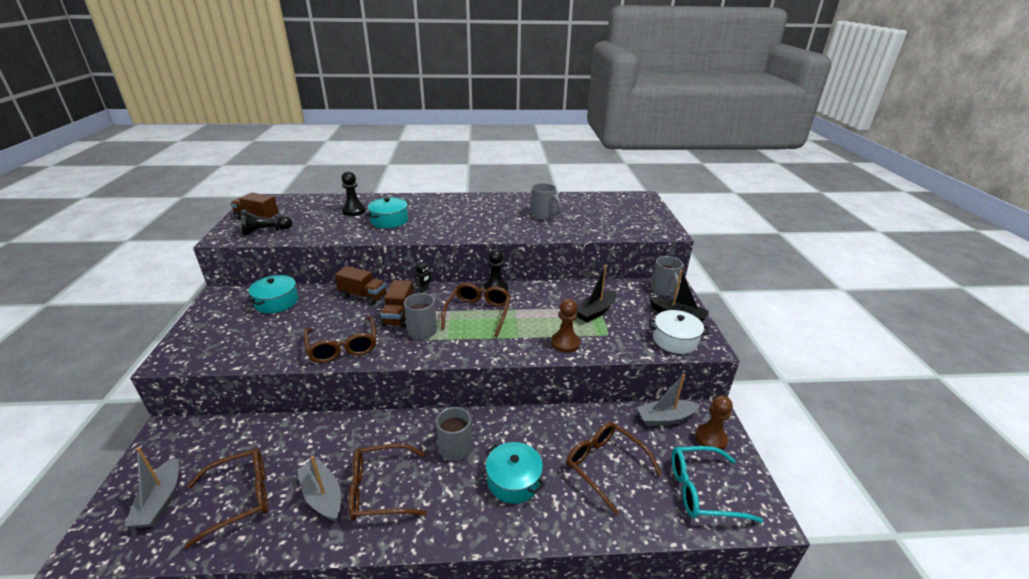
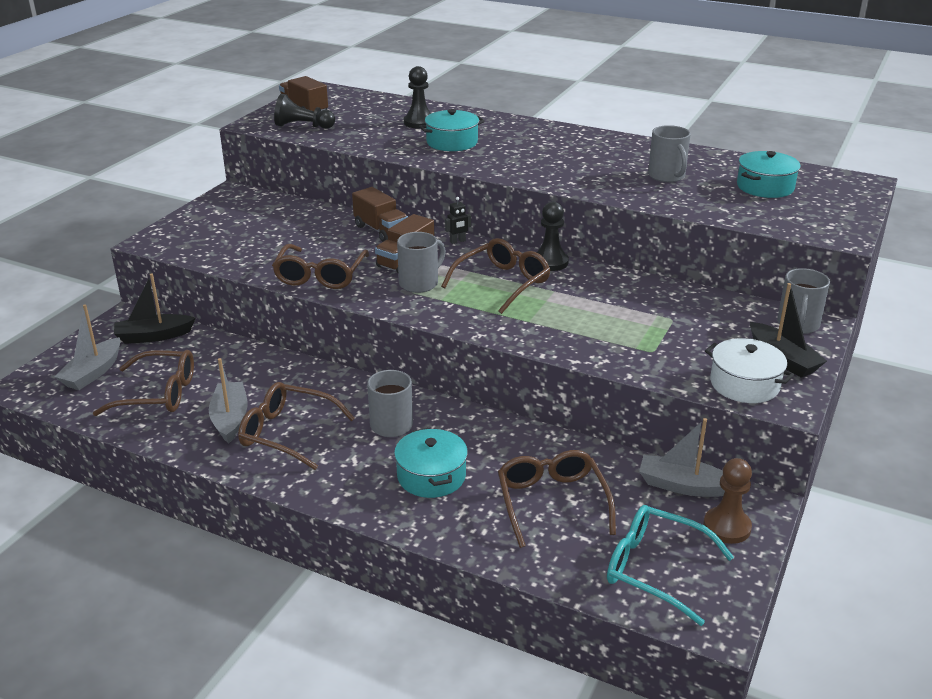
camera: 30 degrees right, 0 degrees up
turquoise pot [249,275,298,313] -> turquoise pot moved to [737,151,801,198]
brown pawn [551,299,580,353] -> none
black boat [577,265,617,322] -> black boat moved to [114,273,195,344]

